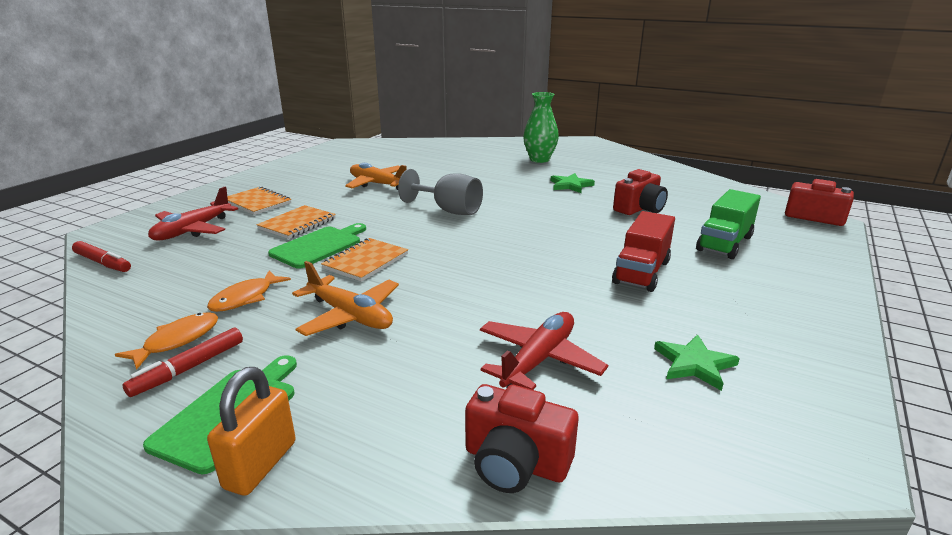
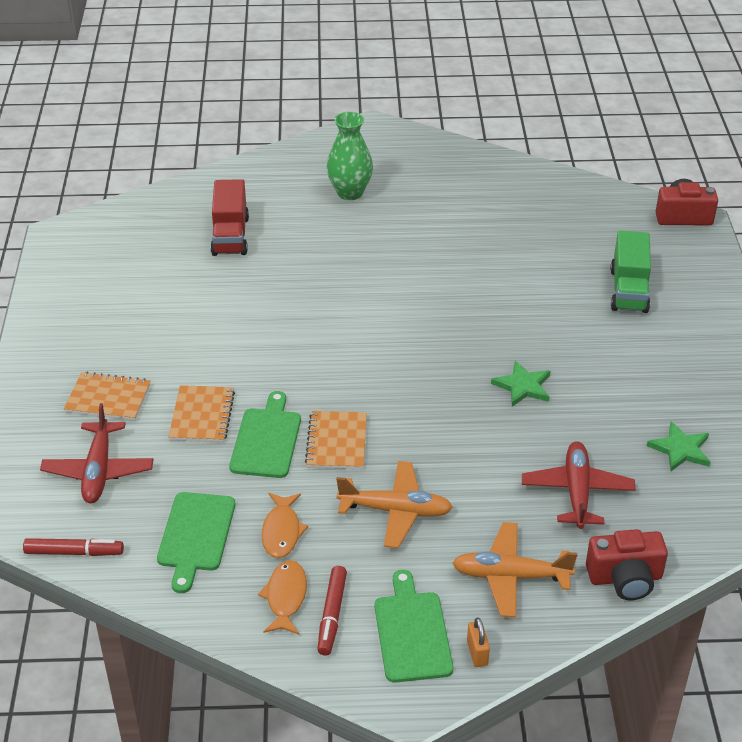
camera: 30 degrees left, 15 degrees up
orange padlock [207,367,296,496] -> orange padlock [467,617,490,667], size x0.60
orange plane [345,163,407,190] -> orange plane moved to [452,522,577,617]
grey goblet [398,169,483,215] -> none
green star [551,173,595,193] -> green star moved to [491,361,550,406]
red truck [612,211,675,292] -> red truck moved to [211,179,249,256]
red camera [613,169,668,215] -> none
none -> green cutting board [157,492,235,593]

